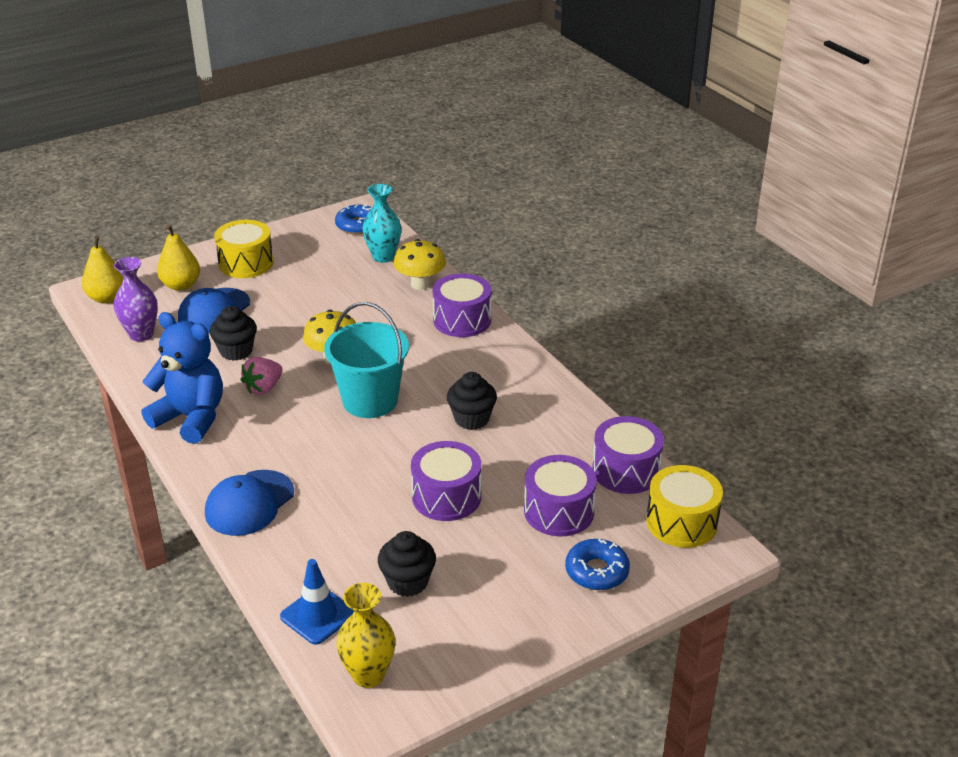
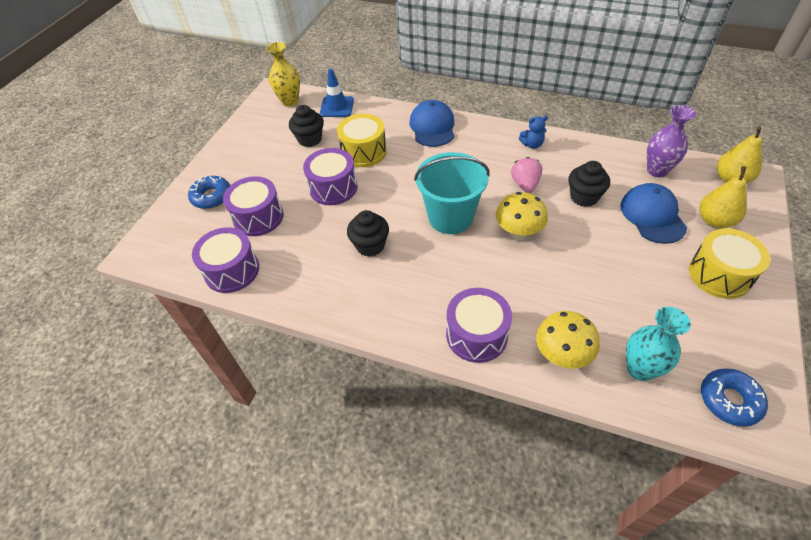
camera: 145 degrees right, 15 degrees up
blue teddy bear [142,312,223,444] -> blue teddy bear [519,115,548,149], size x0.44
yellow drum [646,465,723,548] -> yellow drum moved to [337,114,387,167]

